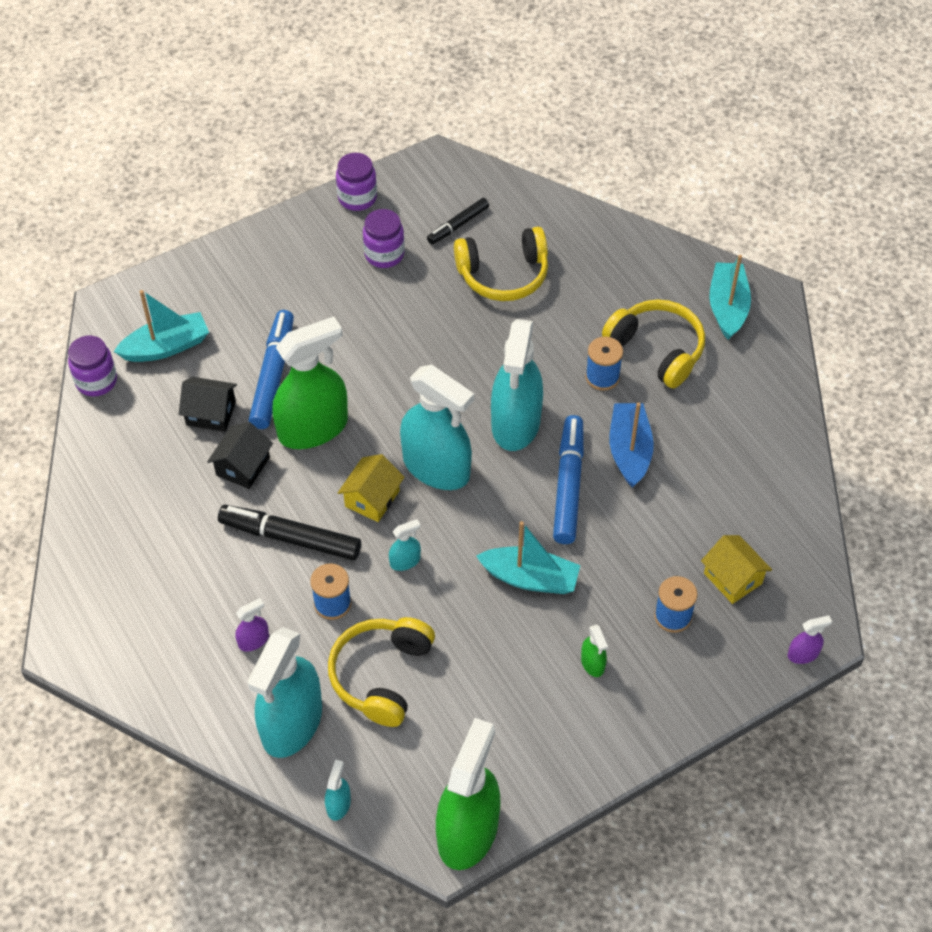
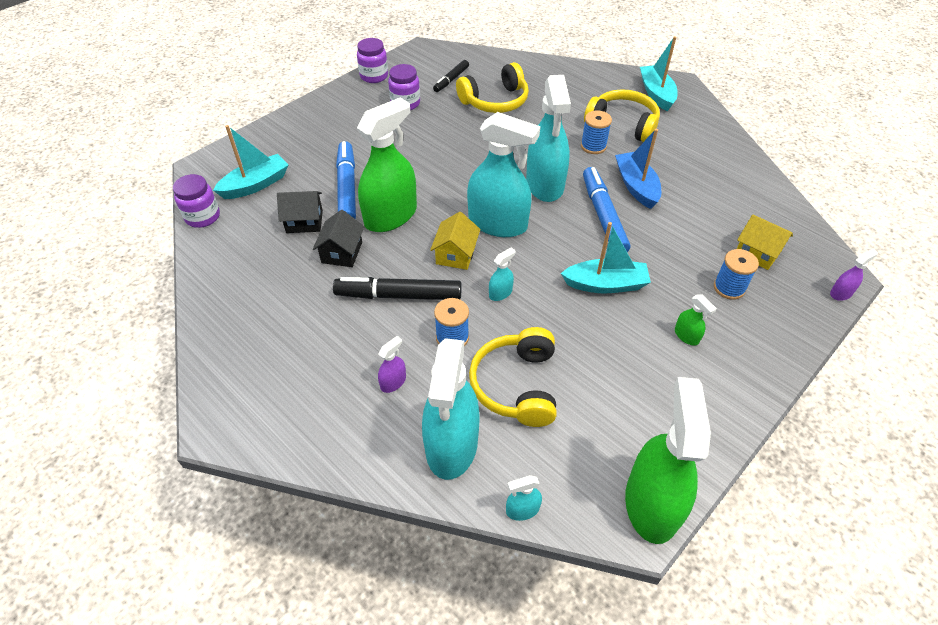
camera: 15 degrees left, 5 degrees down
turquoise spray bottle [325,759,351,821] -> turquoise spray bottle turned 105 degrees counterclockwise [506,475,542,521]

